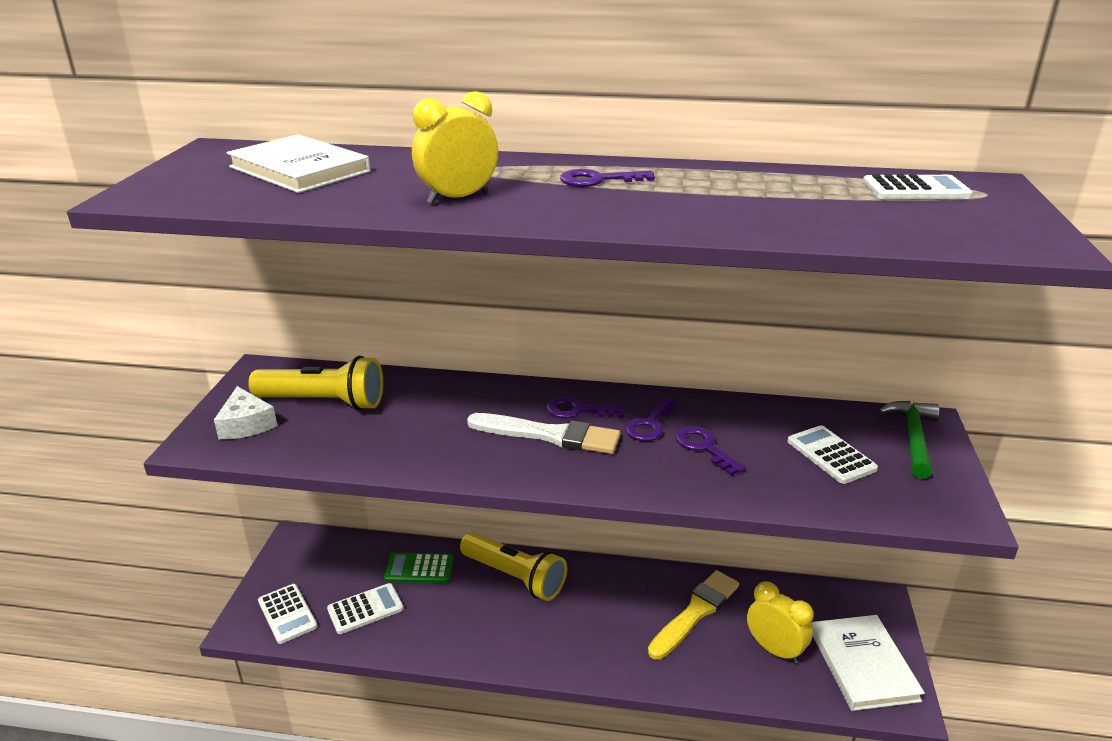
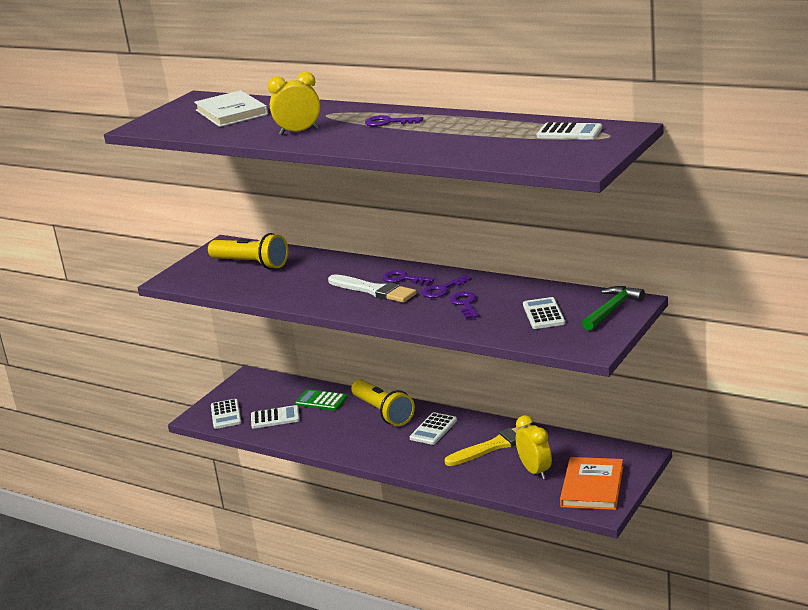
camera: 25 degrees right, 5 degrees down
white cheese [214,386,277,440] -> none
white book [811,615,925,711] -> orange book [560,457,623,510]
none -> white calculator [410,412,457,445]

